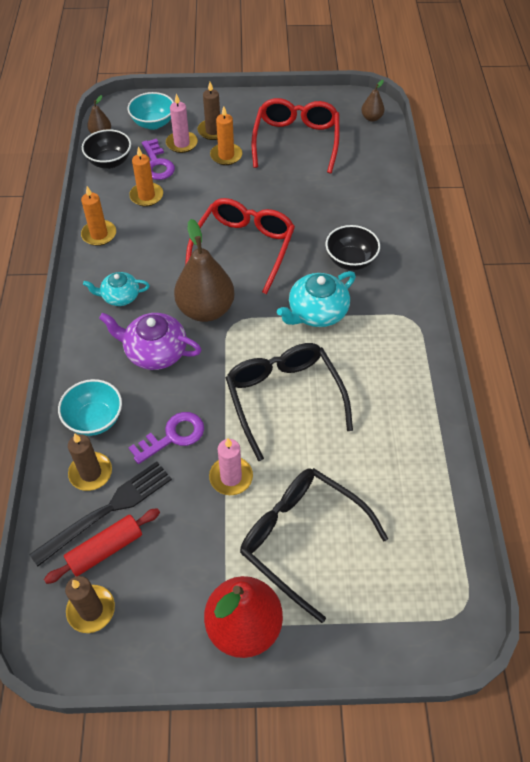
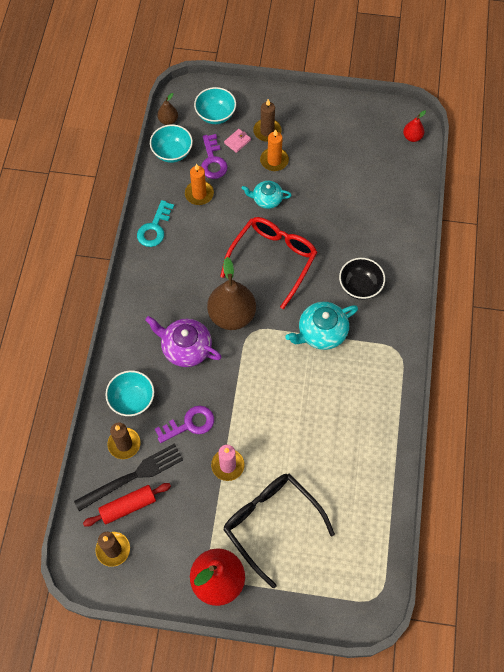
camera: 10 degrees right, 10 degrees up
orange candle [81,186,116,246] -> turquoise key [137,200,174,247]
black bowl [82,129,131,169] -> turquoise bowl [150,124,193,163]
turquoise teapot [83,272,150,306] -> turquoise teapot moved to [241,181,292,209]
pink candle [166,93,198,153] -> pink wallet [224,129,251,153]
black glasses [225,343,353,461] -> none
red glasses [252,98,340,174] -> none
brown pear [361,80,384,122] -> red pear [403,110,426,142]

